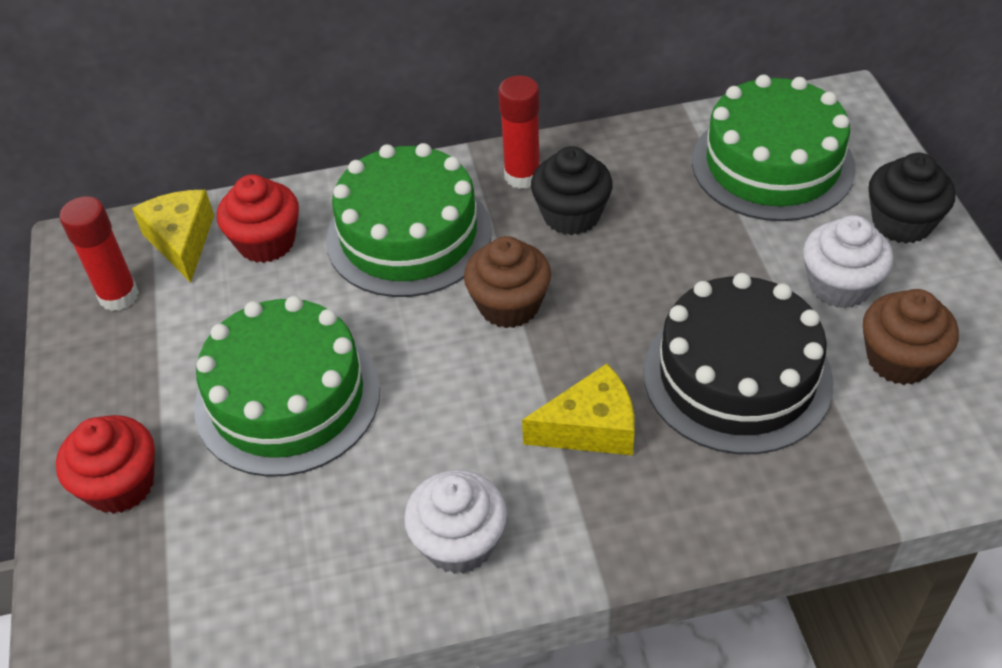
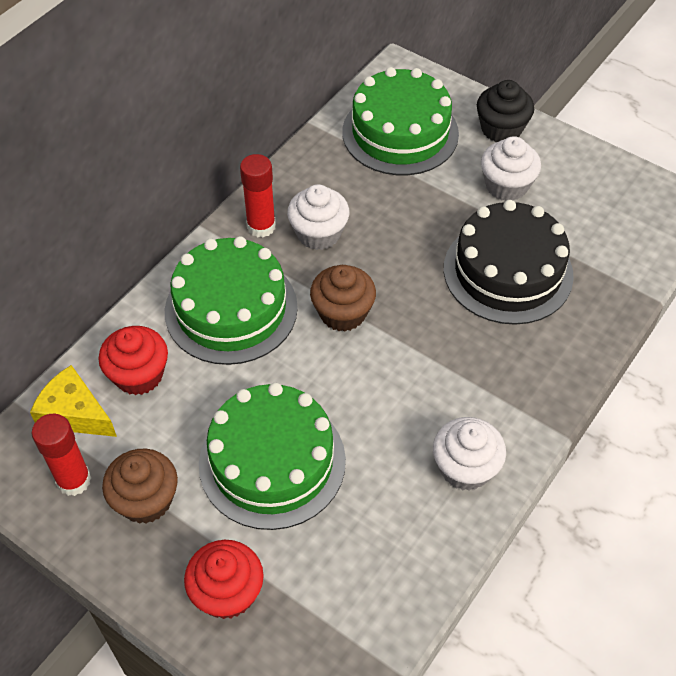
camera: 45 degrees left, 5 degrees up
yellow cheese [522,363,635,455] -> none
black cupcake [531,146,613,235] -> white cupcake [287,185,349,250]
brown cupcake [863,289,959,385] -> brown cupcake moved to [102,449,178,524]

